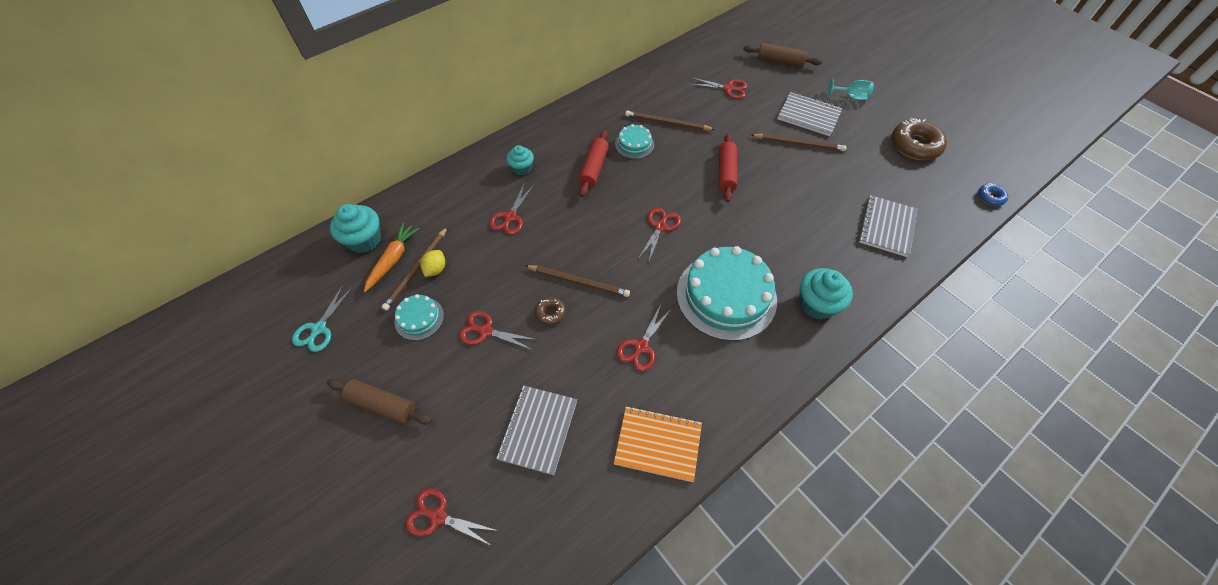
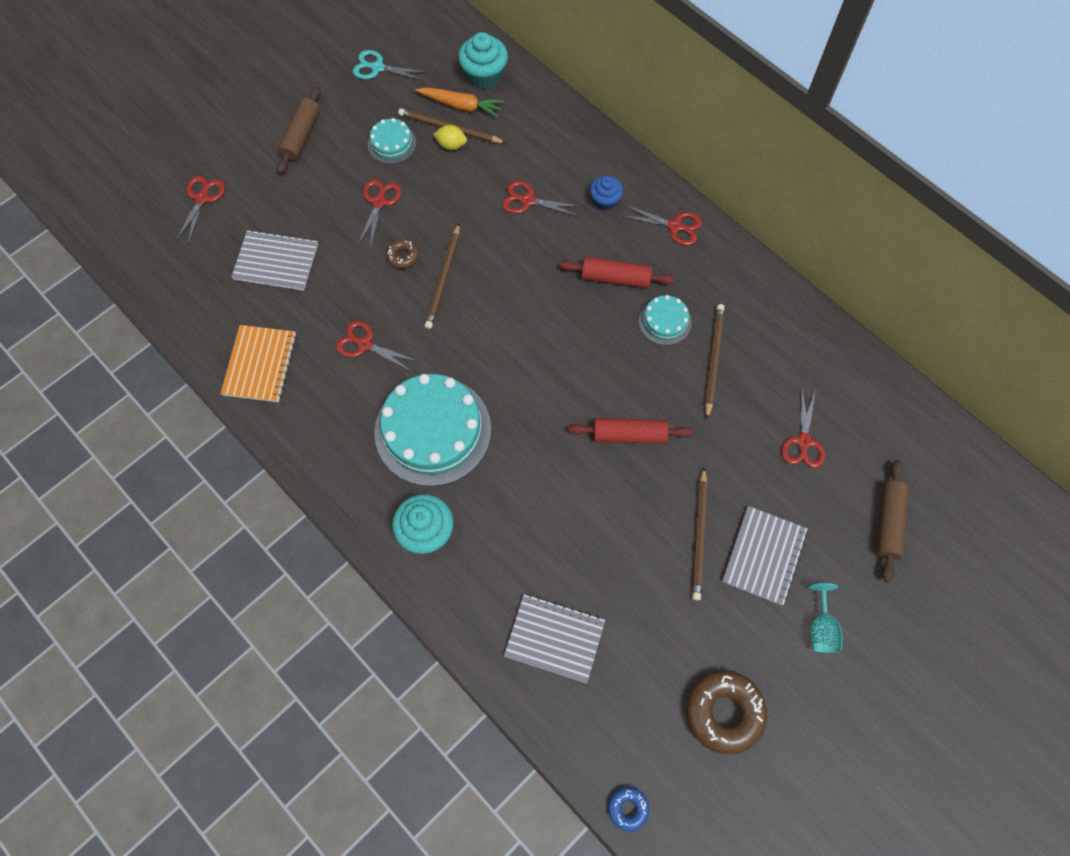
camera: 85 degrees right, 10 degrees up
turquoise cupcake [506,145,534,175] -> blue cupcake [590,176,623,211]
red scissors [638,207,681,261] -> red scissors moved to [622,205,702,246]

